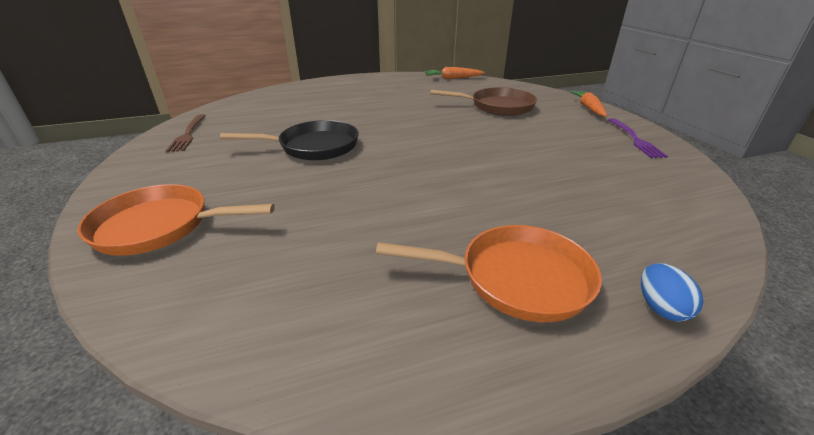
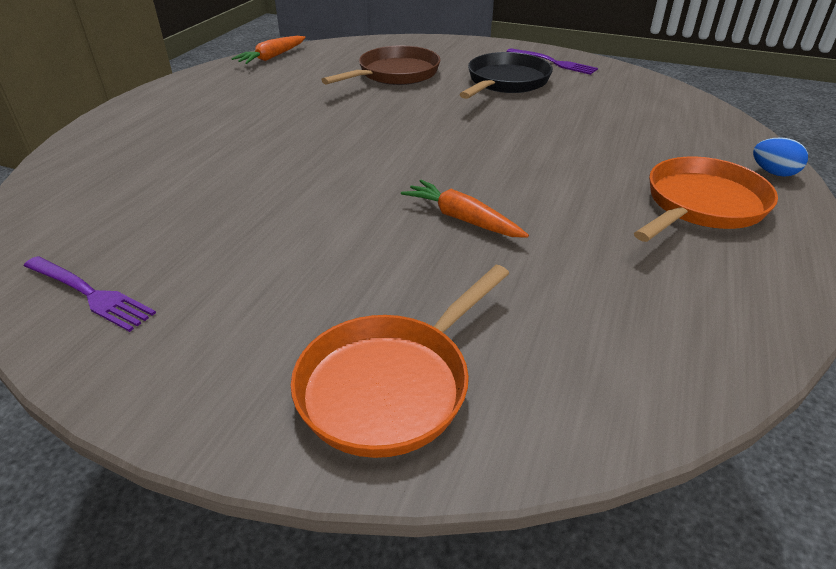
camera: 50 degrees left, 5 degrees up
brown fork [166,114,206,152] -> purple fork [24,256,156,332]
black pan [220,120,359,160] -> black pan moved to [460,52,553,99]
orange carrot [570,91,607,117] -> orange carrot moved to [401,180,529,238]

